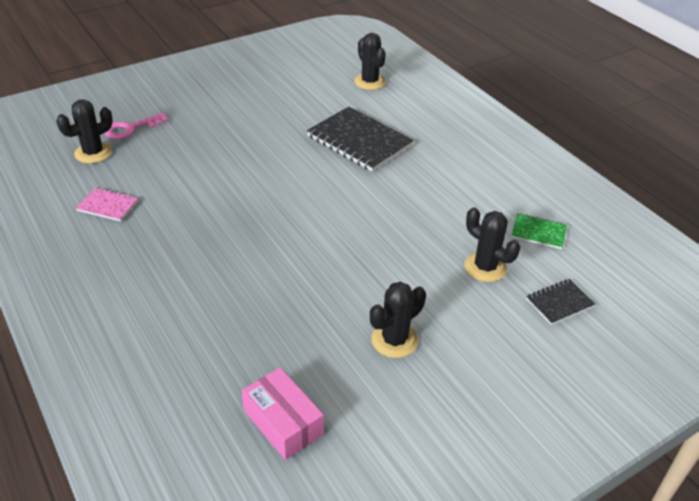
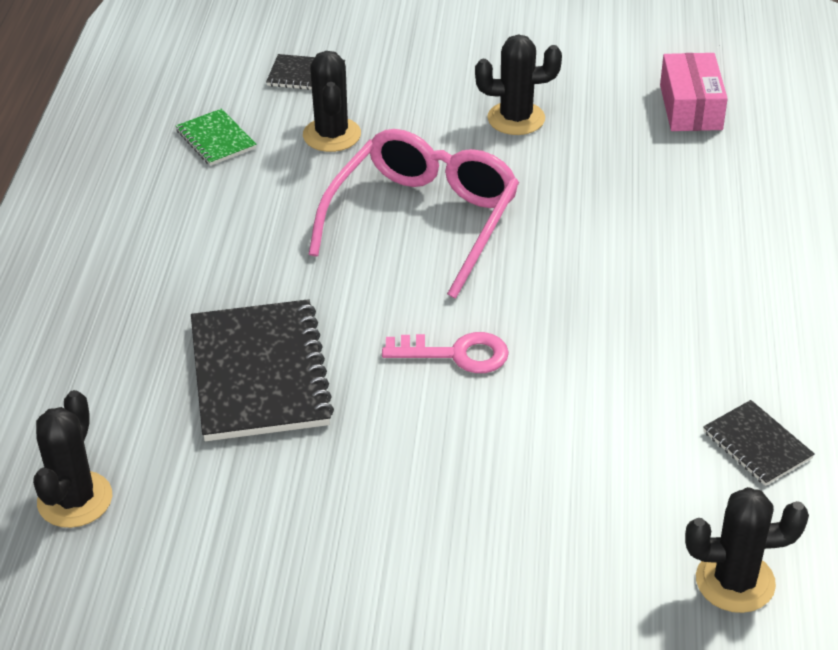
camera: 140 degrees left, 0 degrees up
pink notebook [76,187,139,221] -> black notebook [703,400,815,486]
pink key [105,113,168,139] -> pink key moved to [382,332,509,373]
none -> pink glasses [308,129,519,299]

